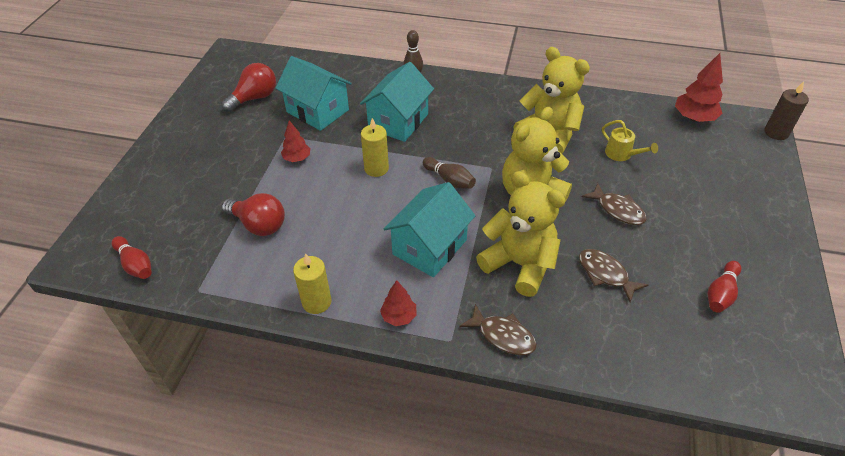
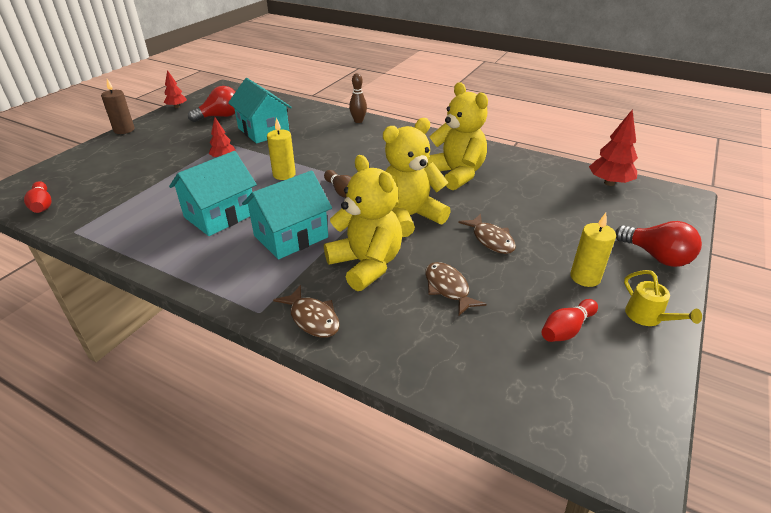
camera: 15 degrees right, 10 degrees down
red light bulb [222,193,285,236] -> red light bulb moved to [615,221,702,267]
yellow candle [293,253,332,314] -> yellow candle moved to [570,213,616,287]
turquoise house [360,62,434,142] -> turquoise house moved to [169,151,257,236]
red tree [380,280,417,326] -> red tree moved to [164,70,187,108]
yellow watering can [602,120,658,161] -> yellow watering can moved to [624,270,702,326]
brown candle [765,82,809,140] -> brown candle moved to [101,79,134,134]

